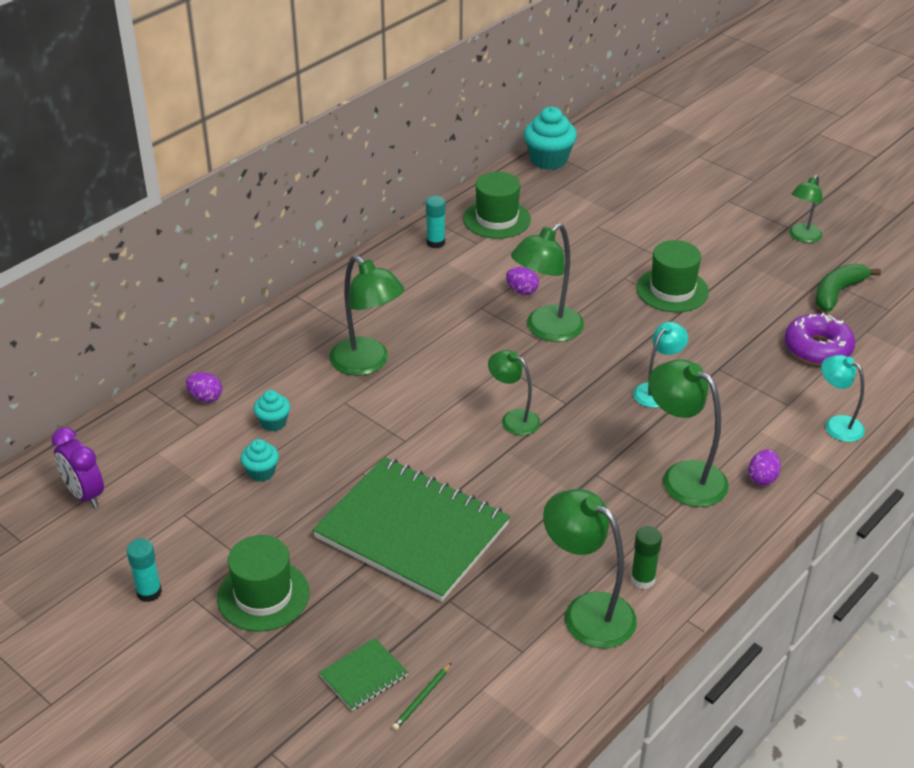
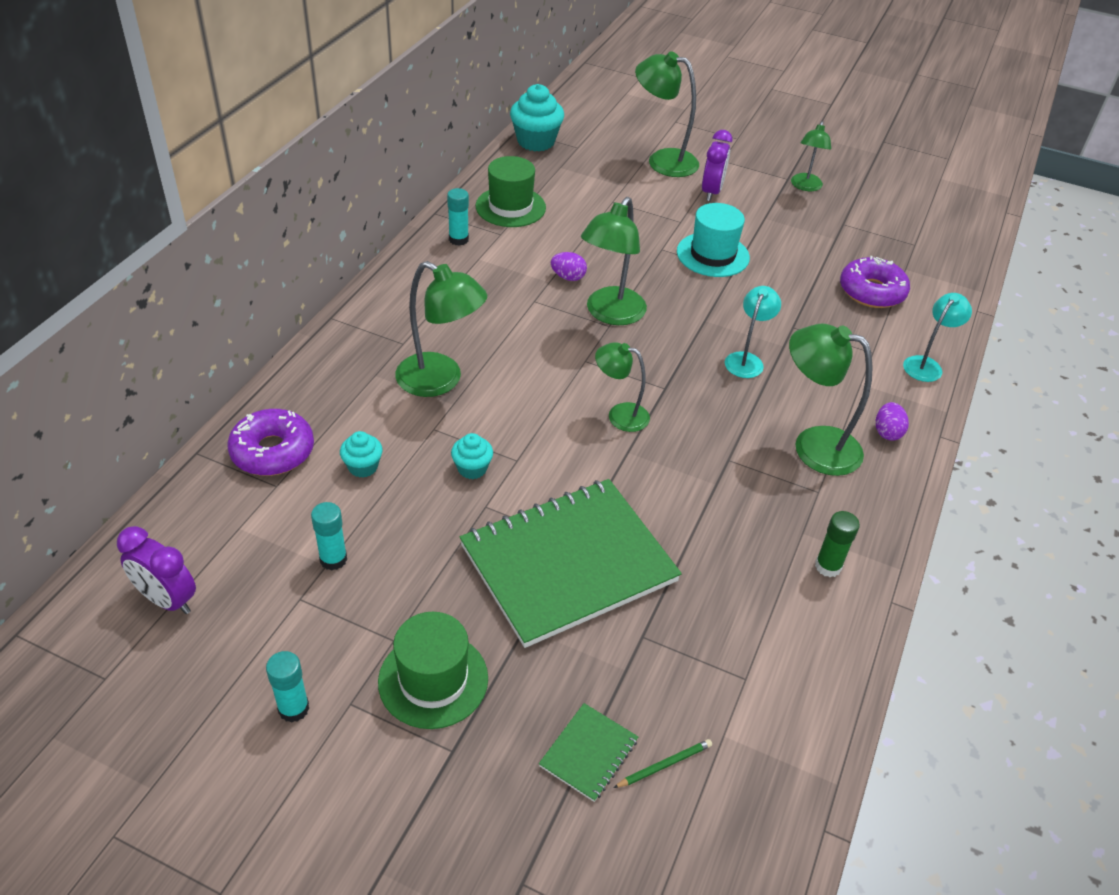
camera: 20 degrees left, 5 degrees up
purple egg [186,372,222,402] -> purple donut [227,409,314,476]
turquoise cupcake [241,439,279,482] -> turquoise cupcake moved to [451,433,493,479]
green notebook [312,457,510,601] -> green notebook turned 45 degrees counterclockwise [460,479,682,648]
green pencil [392,663,451,730] -> green pencil turned 135 degrees counterclockwise [613,739,712,788]
green lamp [543,489,637,648] -> green lamp moved to [635,51,699,177]
green hat [636,240,709,312] -> turquoise hat [677,203,750,277]
green banana [815,263,881,312] -> none
turquoise lamp [821,355,865,442] -> turquoise lamp turned 105 degrees clockwise [903,293,972,382]
none -> turquoise glue stick [311,502,347,570]
none -> purple clock [702,130,732,201]

